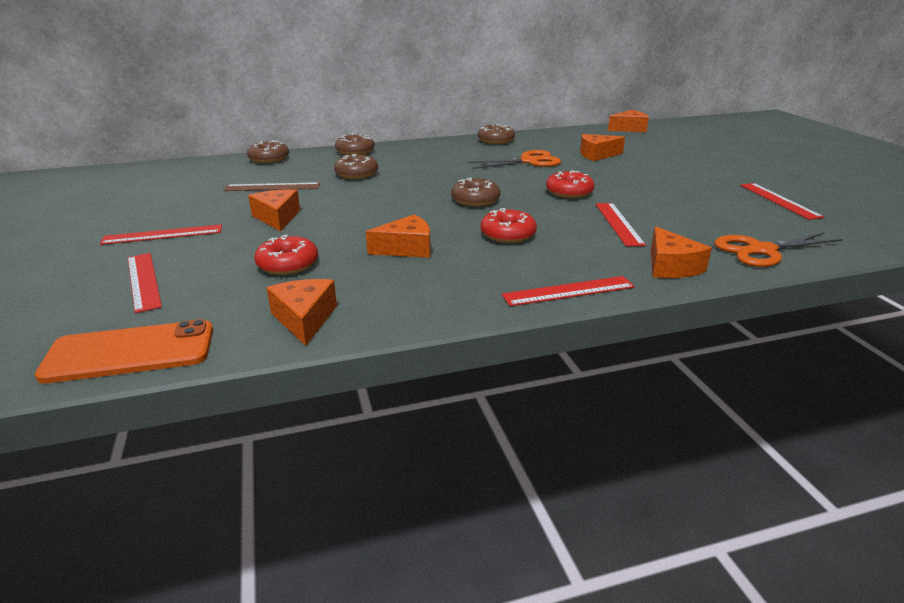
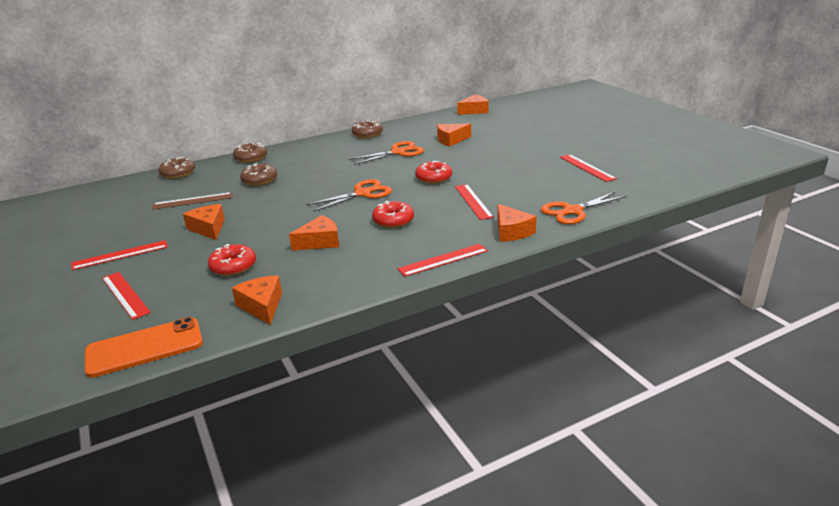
camera: 10 degrees left, 0 degrees up
brown donut [451,177,500,206] -> orange scissors [306,179,392,212]

